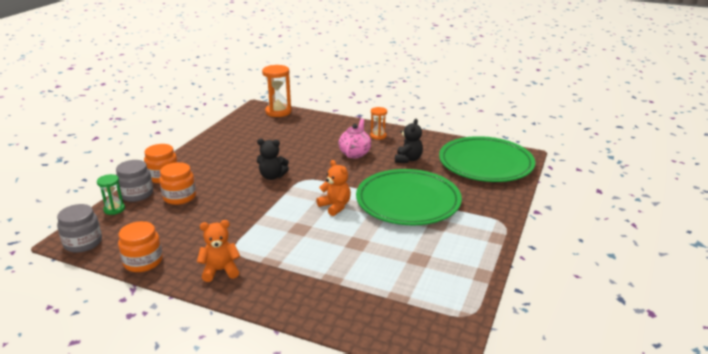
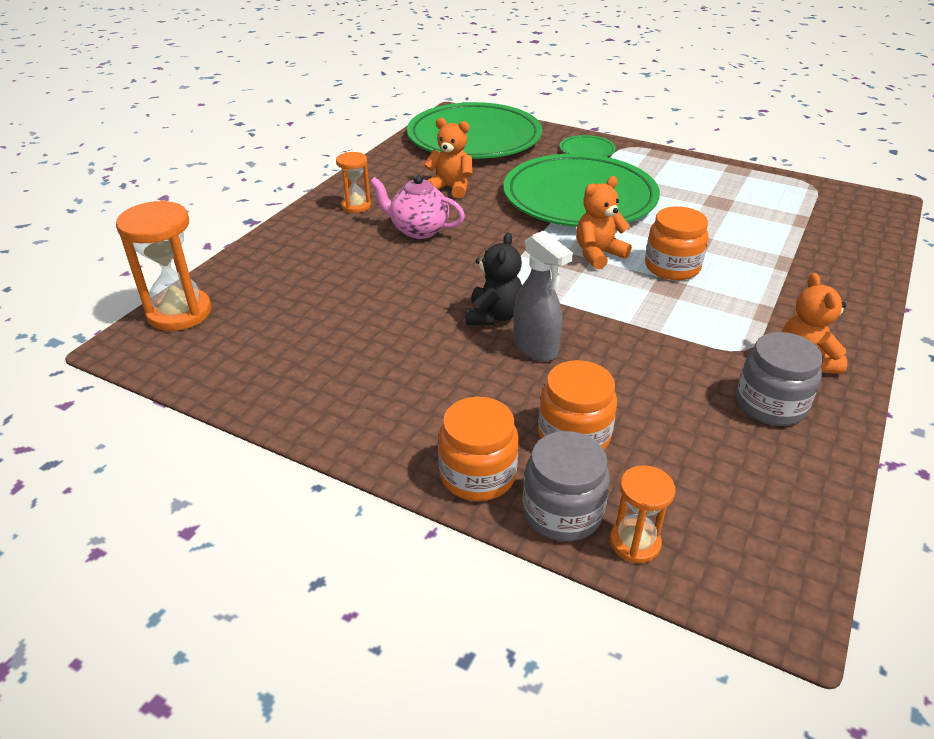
camera: 85 degrees left, 10 degrees up
grey jar [57,204,102,253] -> grey jar moved to [736,332,823,426]
green hourglass [97,174,125,215] -> orange hourglass [610,465,675,563]
orange jar [118,221,163,272] -> orange jar moved to [645,206,708,280]
black teddy bear [395,119,423,163] -> orange teddy bear [424,118,473,198]
none -> grey spray bottle [513,230,573,362]
none -> green plate [560,135,616,157]

